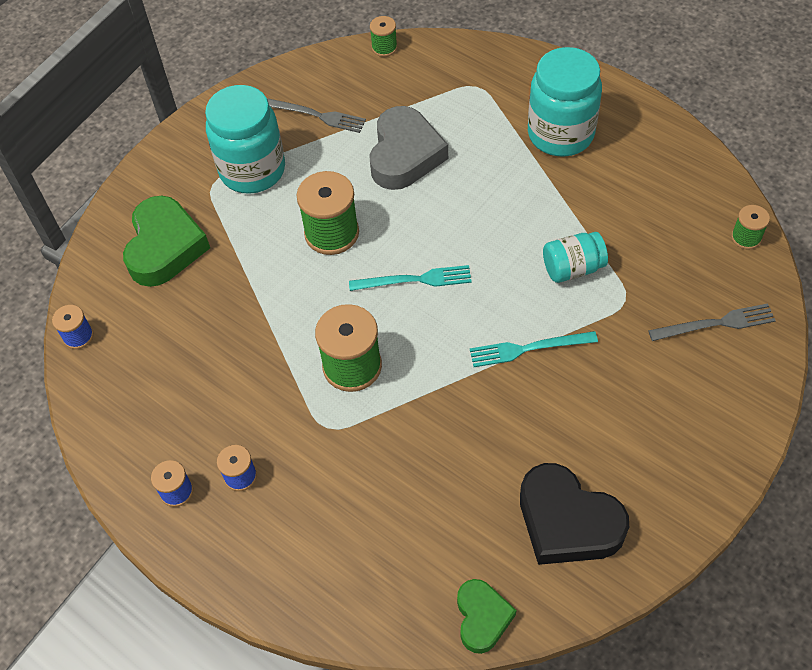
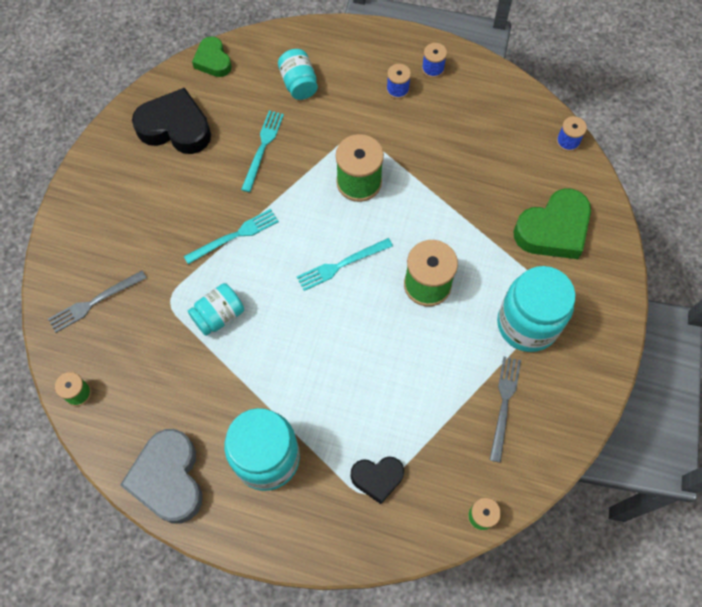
camera: 155 degrees right, 10 degrees up
green heart [123,196,210,287] -> green heart turned 105 degrees counterclockwise [513,188,591,259]
grey fork [267,98,366,133] -> grey fork turned 105 degrees clockwise [489,357,521,463]
grey heart [369,106,448,190] -> grey heart moved to [120,429,203,524]
none -> turquoise fork [241,110,284,192]
none -> turquoise jar [278,49,318,100]
none -> black heart [351,457,404,504]

